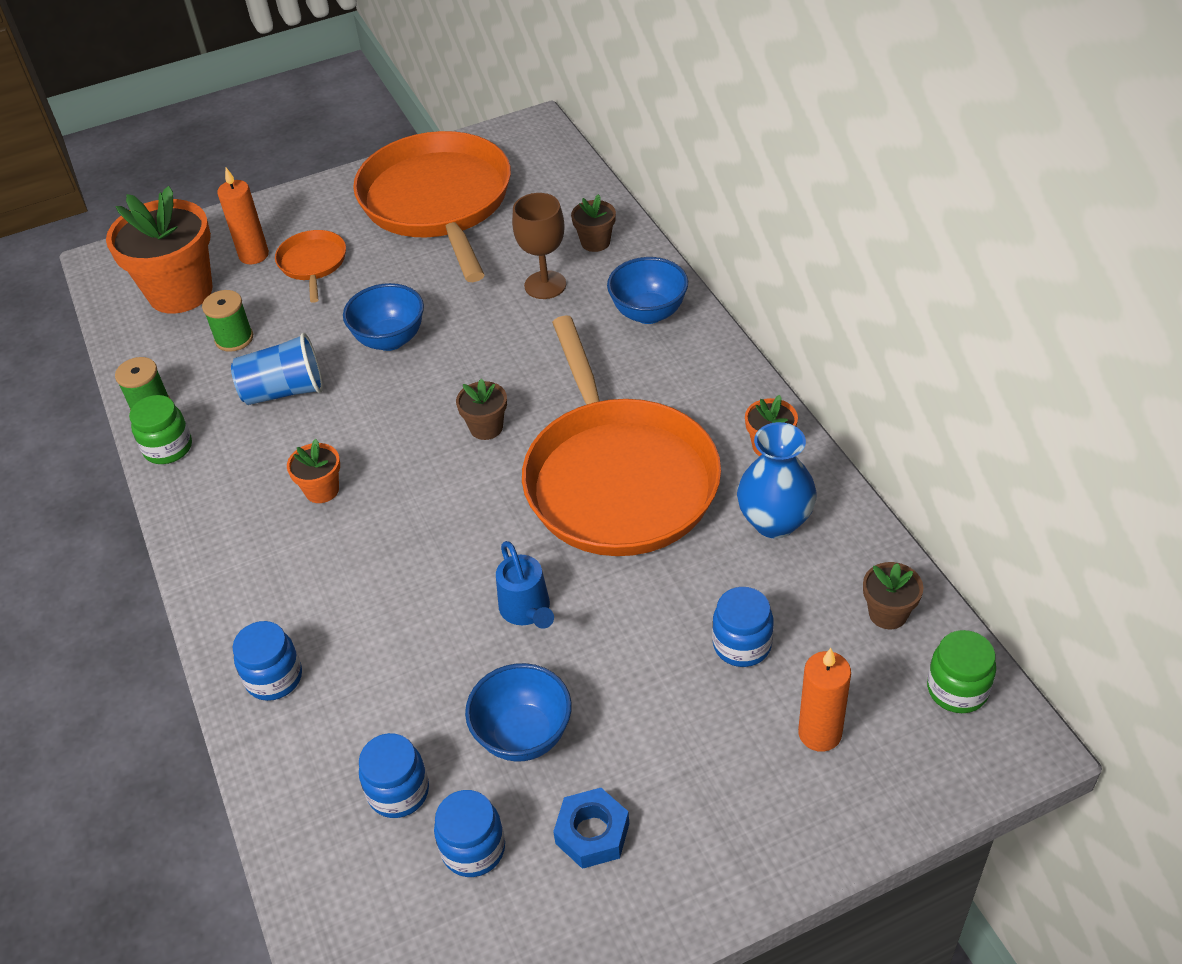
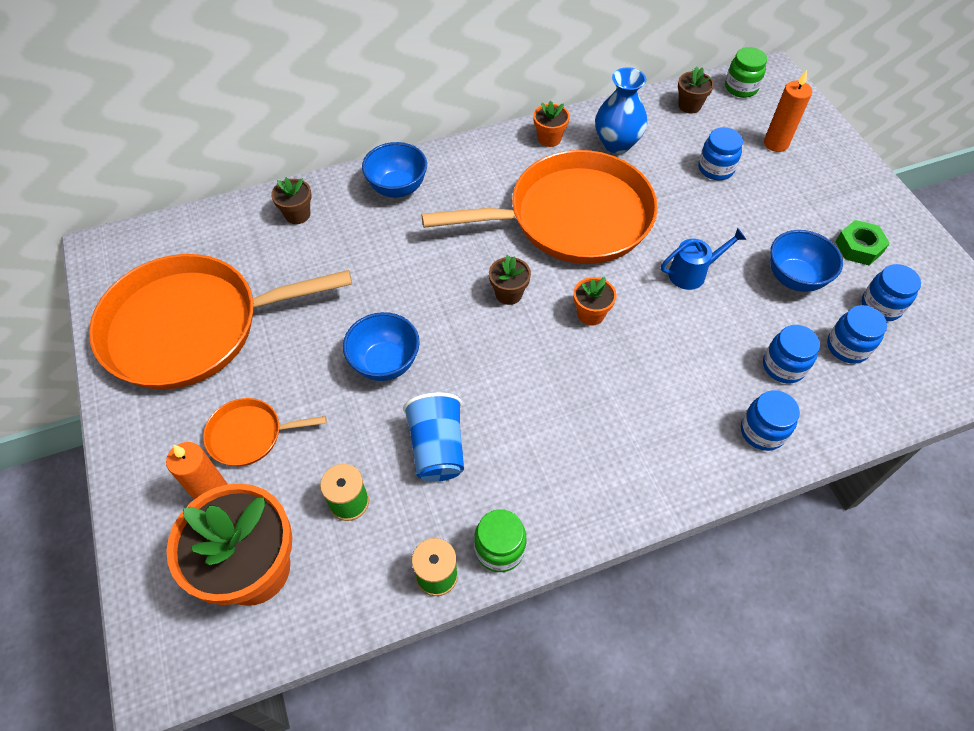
camera: 90 degrees left, 10 degrees up
orange flower pot [287,439,340,503] -> orange flower pot moved to [573,277,616,326]
brown goblet [512,193,566,299] -> none
blue nut [553,788,629,869] -> green nut [835,220,890,265]
none -> blue jar [763,325,820,384]

